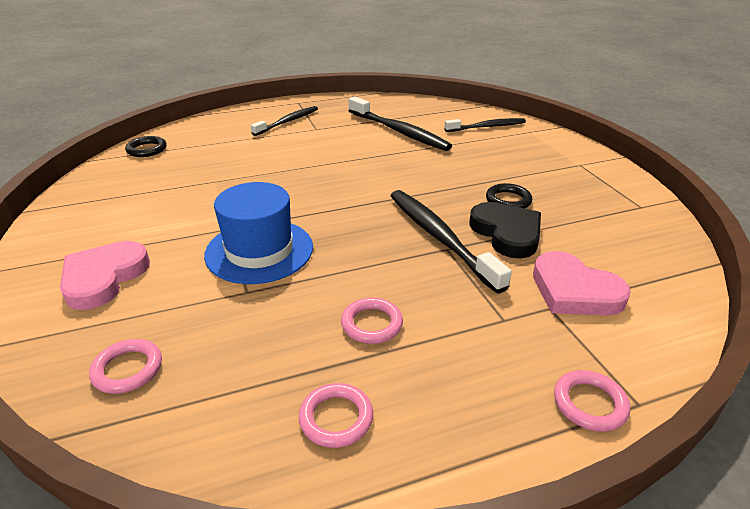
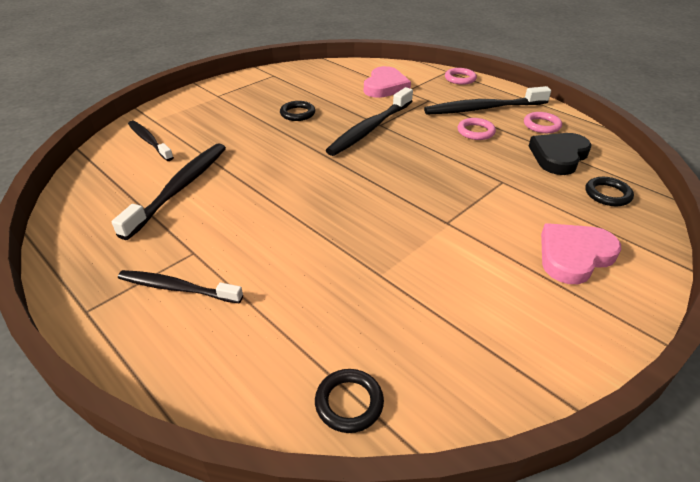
camera: 115 degrees left, 5 degrees up
pink heart [60,241,150,310] -> pink heart turned 150 degrees clockwise [541,223,621,284]
pink ring [89,339,162,394] -> black ring [586,177,634,206]
blue hat [204,182,313,284] -> none
black heart [469,202,541,258] -> black heart moved to [529,133,592,175]
none -> black toothbrush [424,86,551,115]

